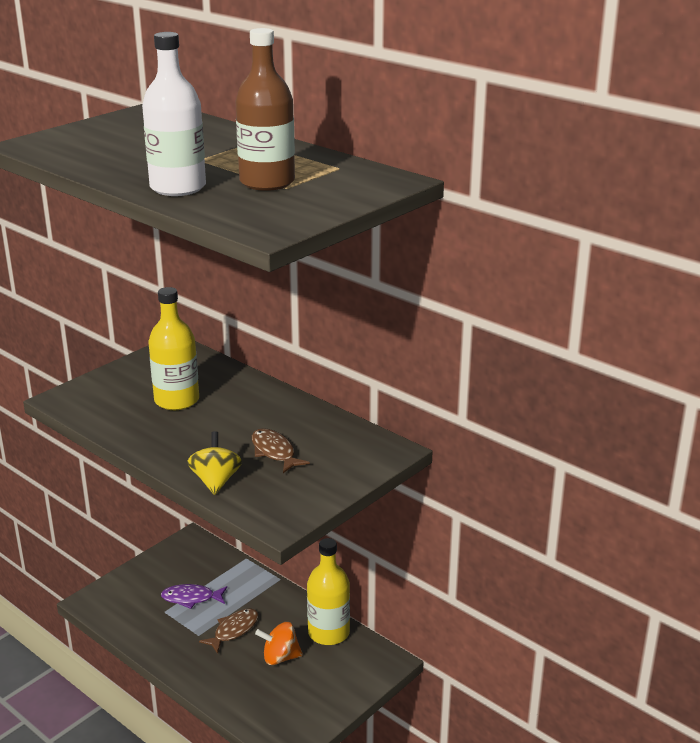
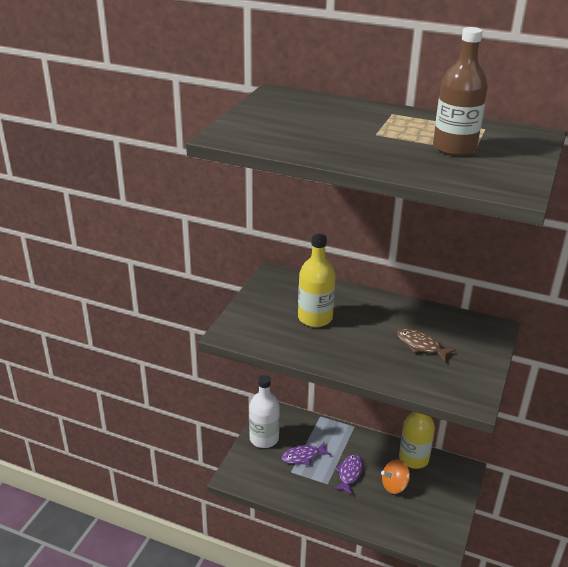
camera: 20 degrees left, 5 degrees up
white bottle [142,32,206,196] -> white bottle moved to [249,375,280,448]
yellow spinning top [187,431,242,495] -> none
brown fish [199,609,259,654] -> purple fish [334,454,363,494]

